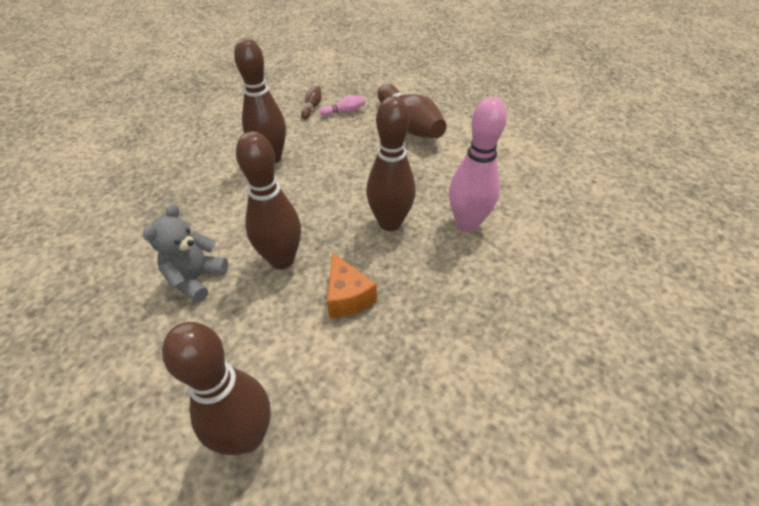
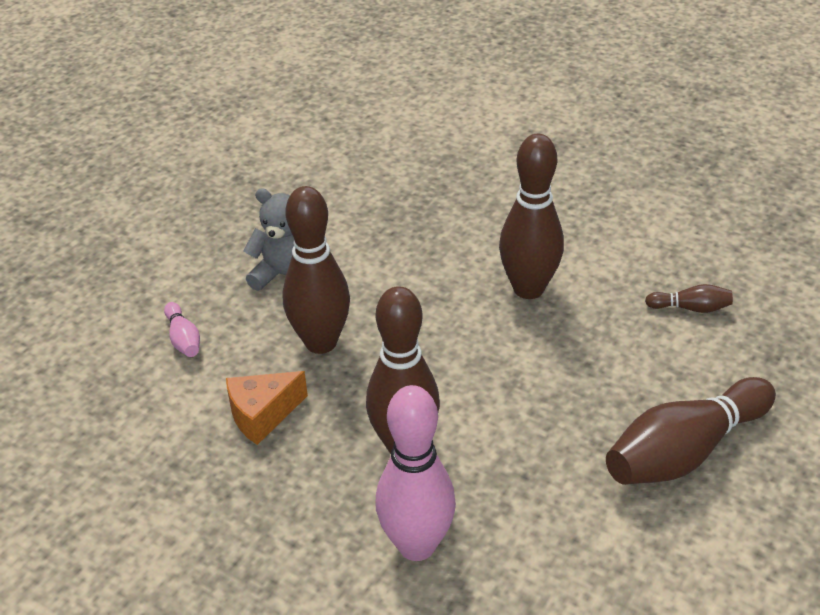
camera: 85 degrees right, 5 degrees down
brown bowling pin [162,322,271,455] -> none
pink bowling pin [319,96,365,116] -> pink bowling pin moved to [164,302,200,357]

